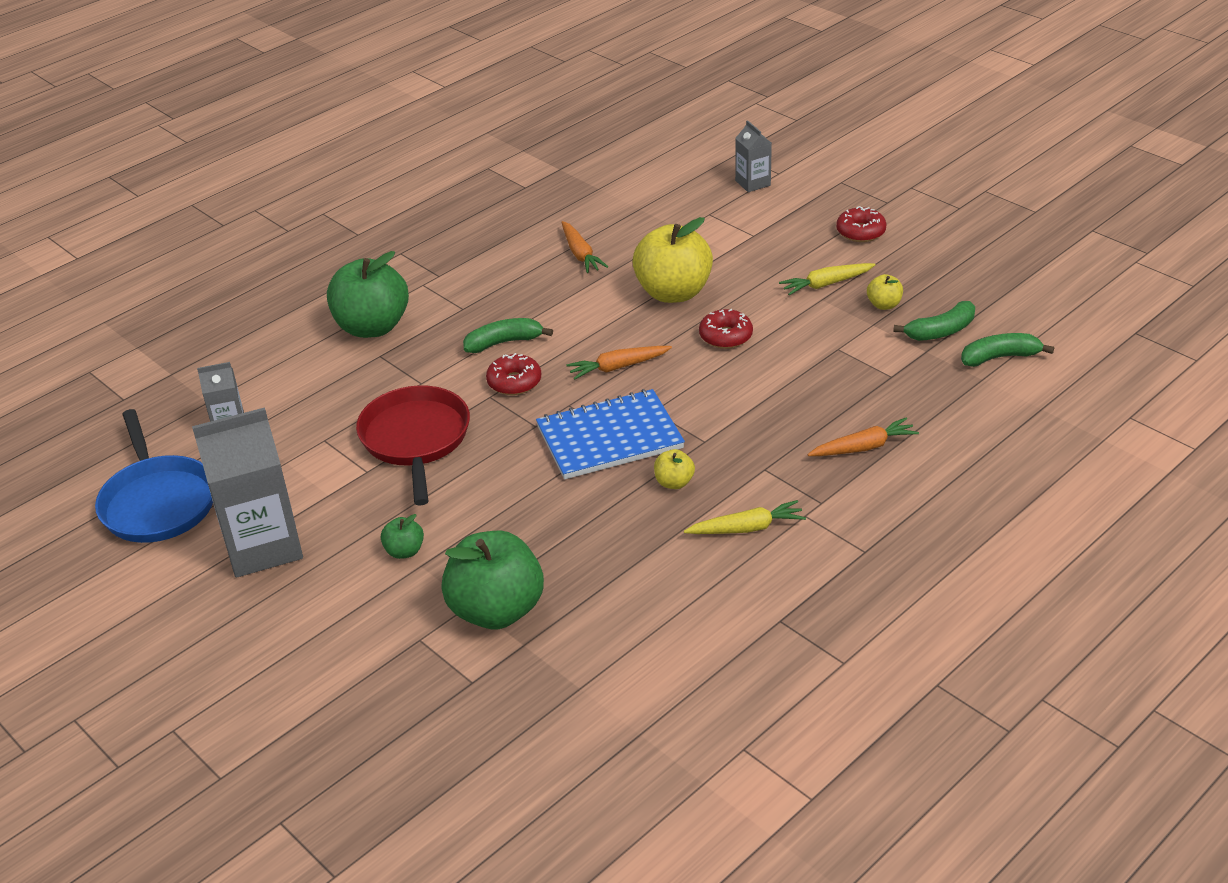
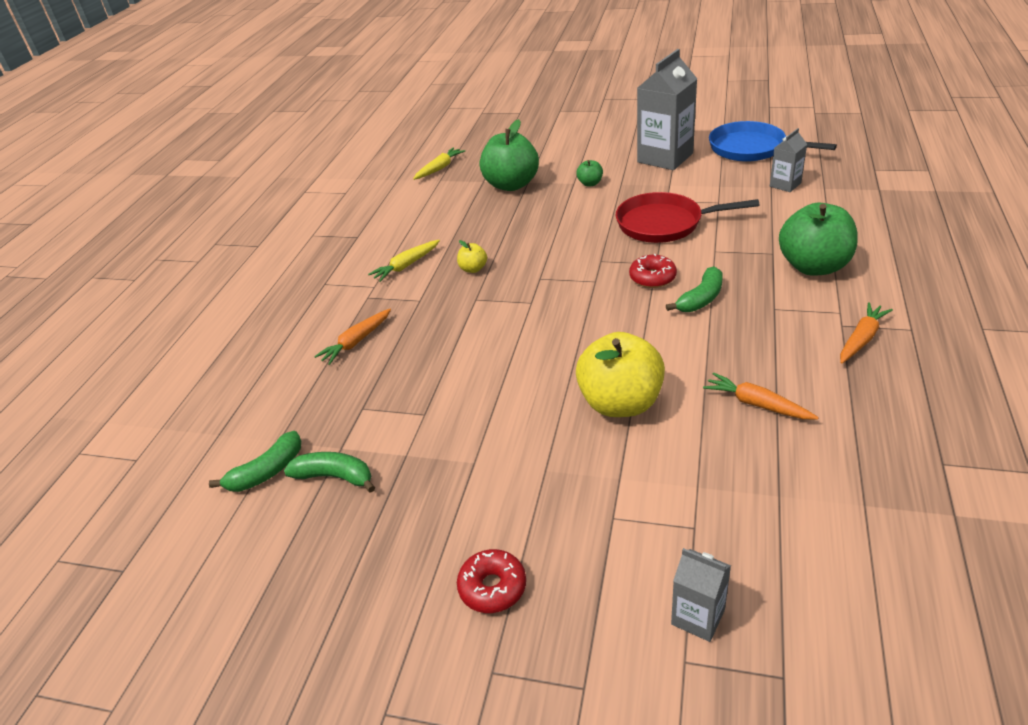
camera: 150 degrees right, 0 degrees up
red pan [356,385,470,506] -> red pan turned 135 degrees clockwise [616,192,759,243]
blue notebook [536,389,685,479] -> none
orange carrot [567,346,672,380] -> orange carrot moved to [840,302,893,364]
red donut [699,309,753,349] -> none
yellow carrot [779,263,876,295] -> yellow carrot moved to [413,147,465,180]
yellow apple [867,274,903,310] -> none
green banana [893,301,975,341] -> green banana turned 75 degrees clockwise [284,452,375,493]

